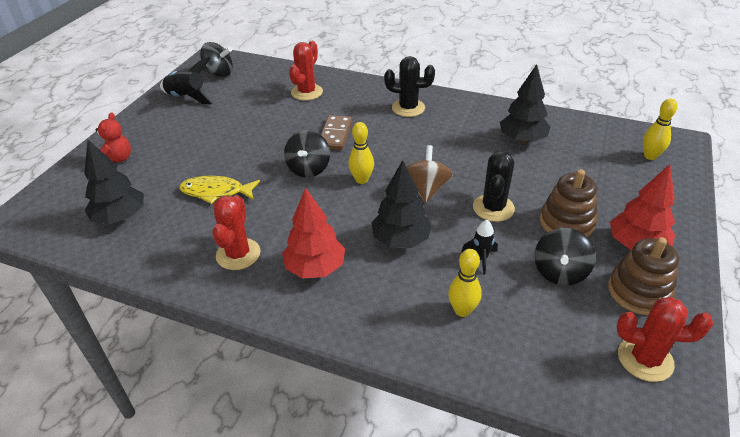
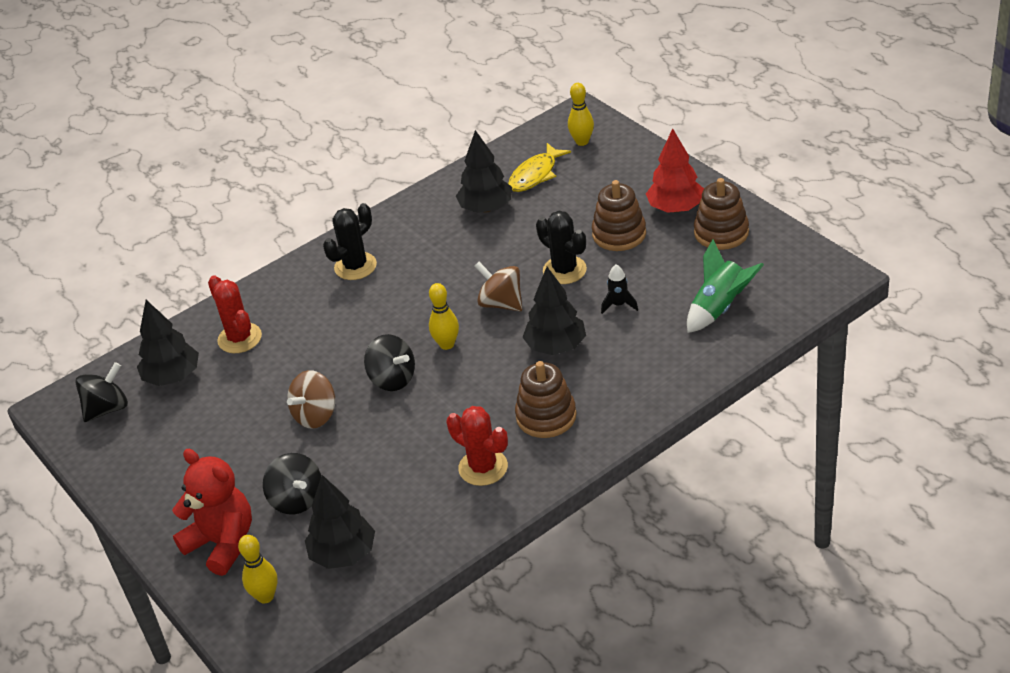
camera: 55 degrees left, 0 degrees up
red teddy bear [95,112,131,164] -> red teddy bear [172,449,252,576], size x1.68
black rocket [160,57,213,104] -> none
yellow fish [179,176,260,204] -> yellow fish moved to [508,143,571,192]
red tree [282,187,345,278] -> brown stacking toy [515,361,577,438]
brown domino [321,115,353,150] -> none
yellow bowling pin [448,249,482,317] -> yellow bowling pin moved to [238,535,277,603]
black spinning top [534,228,596,286] -> black spinning top moved to [263,453,321,514]
red cactus [616,297,713,382] -> none
none -> black tree [137,300,199,386]
none -> brown spinning top [287,370,335,429]
none -> green rocket [687,239,764,333]

